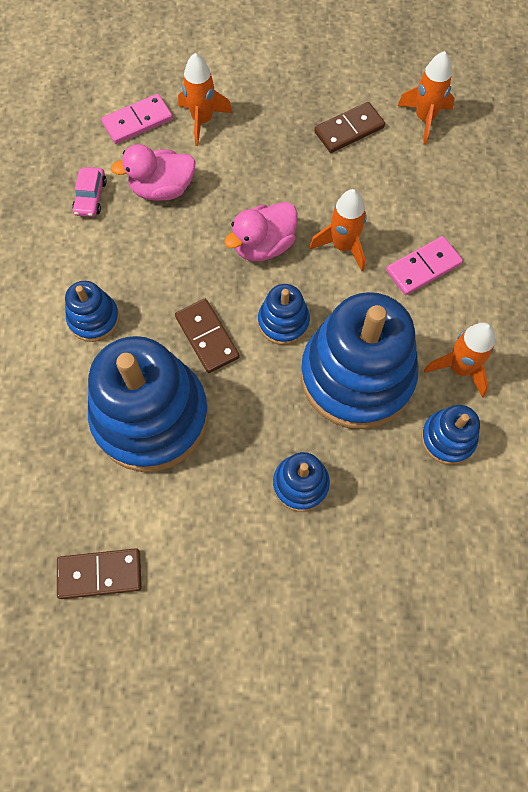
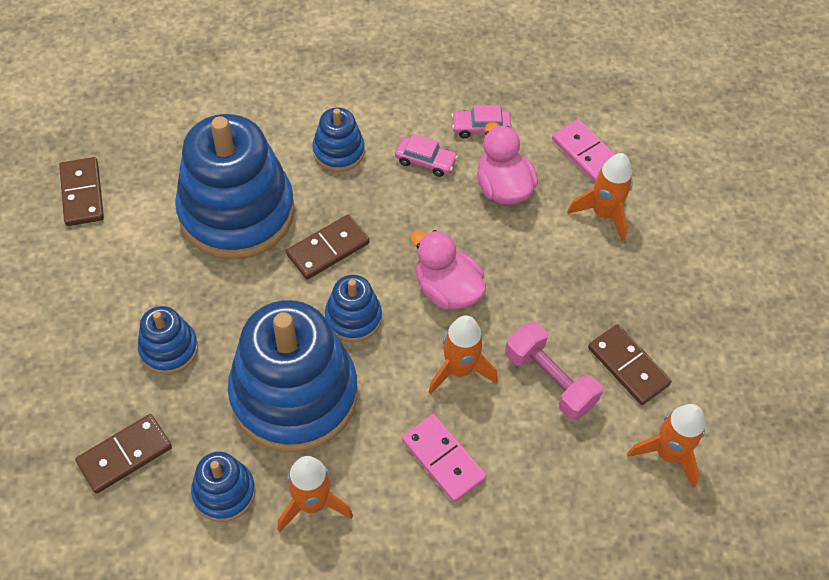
camera: 80 degrees right, 10 degrees down
none -> brown domino [75,414,172,494]
none -> pink car [395,134,458,177]
none -> pink dumbbell [505,322,603,420]

